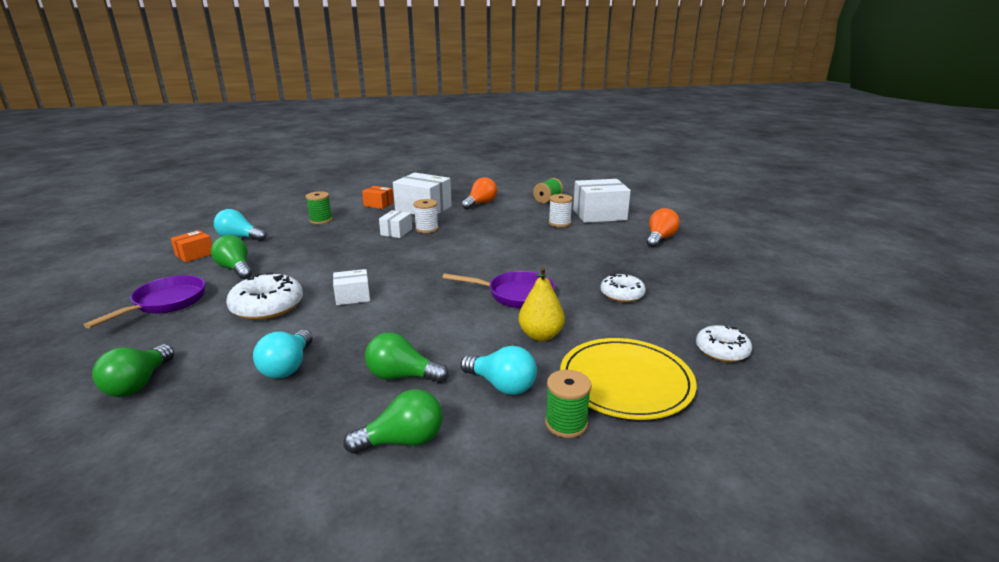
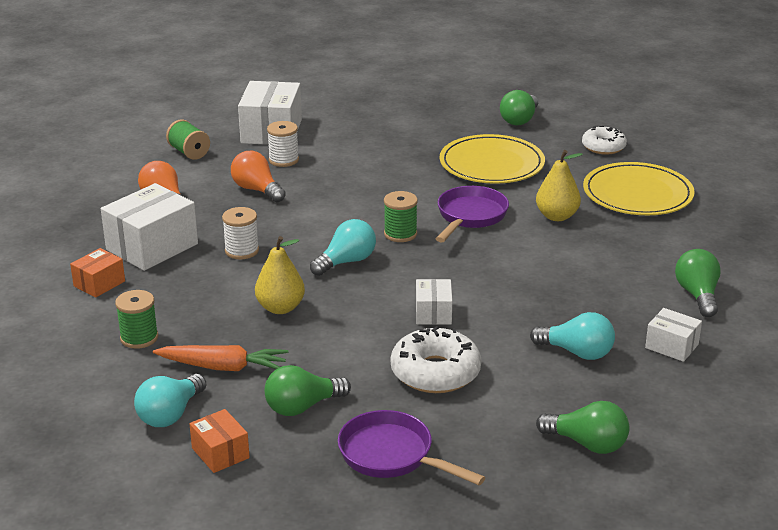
camera: 75 degrees left, 5 degrees up
green light bulb [365,333,449,383] -> green light bulb moved to [500,90,538,126]
white box [379,210,412,238] -> white box moved to [645,308,702,362]
turquoise light bulb [460,346,537,395] -> turquoise light bulb moved to [310,219,376,276]
green spool [545,370,592,438] -> green spool moved to [384,191,418,242]
white donut [600,274,646,302] -> yellow plate [439,134,545,184]
orange light bulb [646,208,680,248] -> orange light bulb moved to [231,151,286,203]
none -> orange carrot [153,345,288,371]
none -> yellow pear [255,236,305,314]

